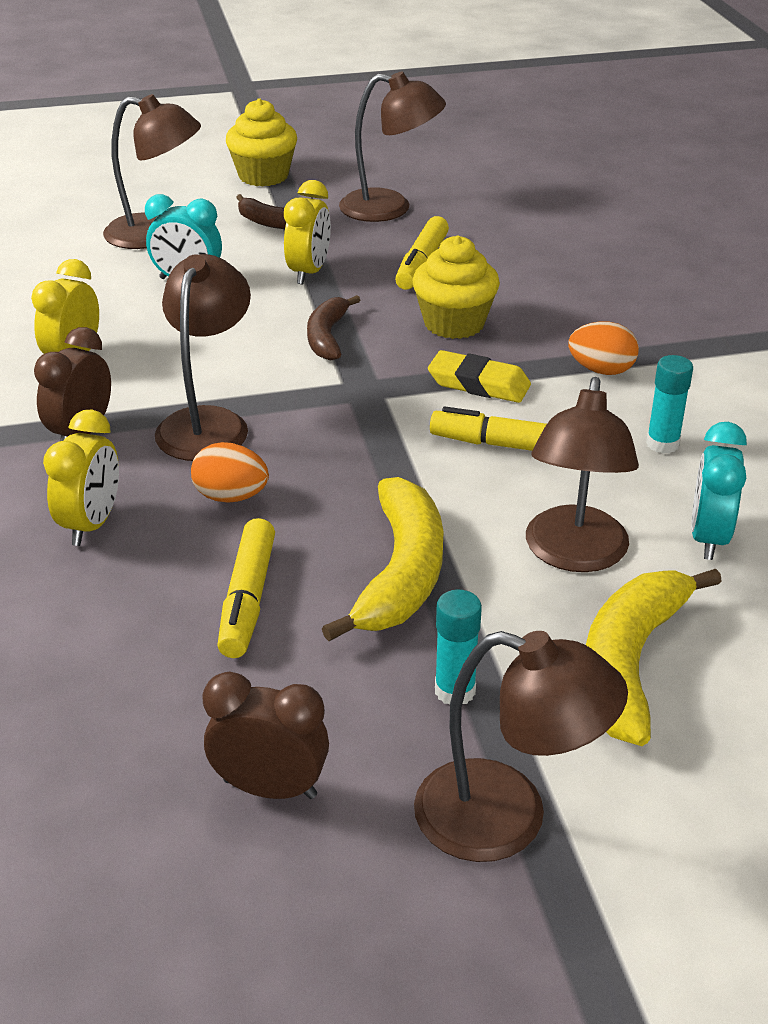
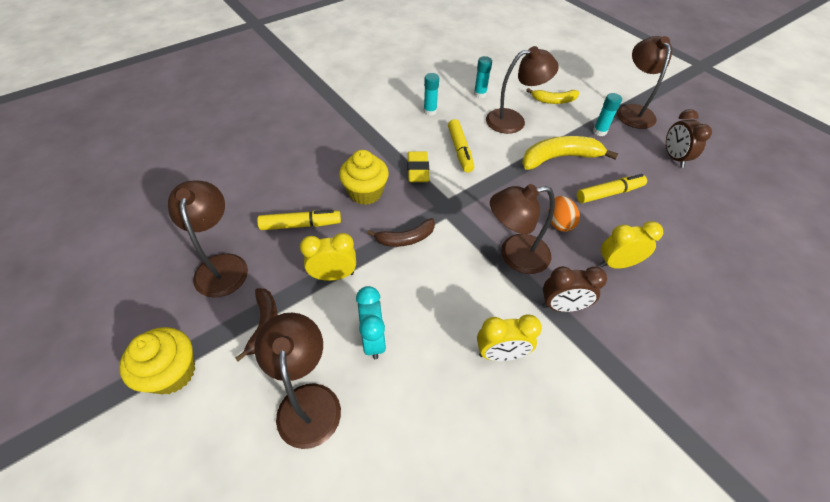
camera: 115 degrees left, 15 degrees up
orange egg [568,321,639,375] -> none
yellow banana [586,569,722,746] -> yellow banana [526,88,579,104], size x0.61
turquoise clock [691,422,747,560] -> turquoise glue stick [474,56,492,98]

